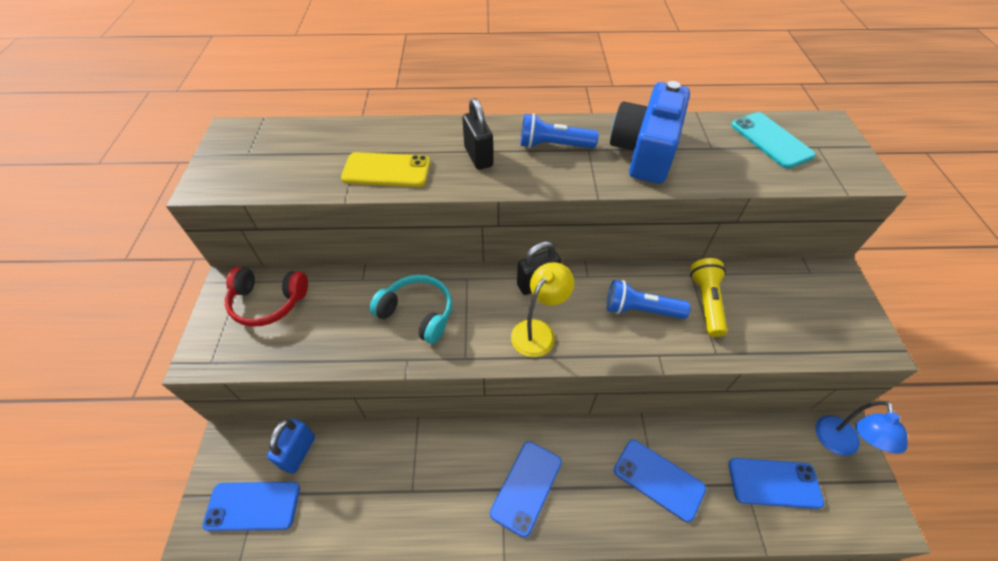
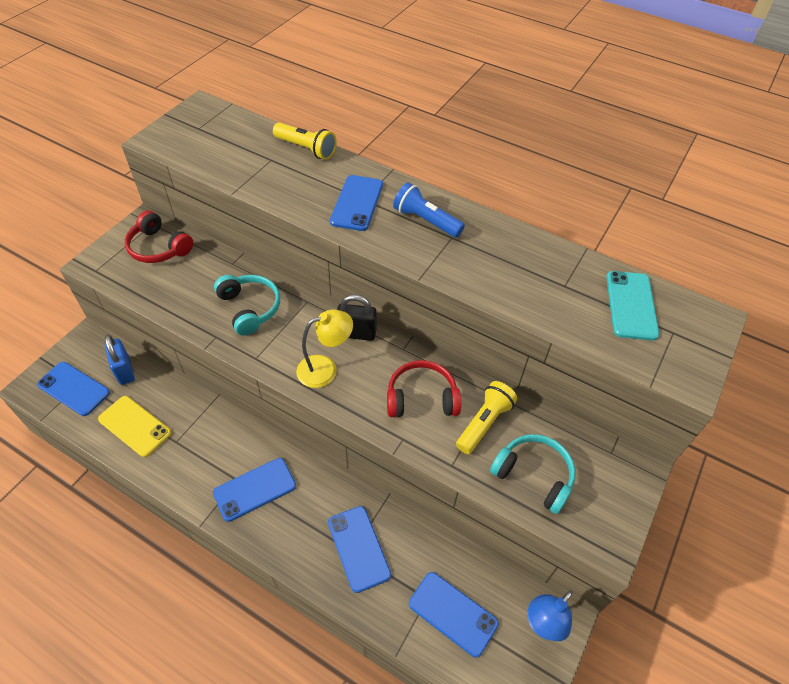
camera: 30 degrees right, 0 degrees up
blue padlock [267,419,315,474] -> blue padlock turned 75 degrees counterclockwise [105,335,135,385]
yellow phone [341,152,431,187] -> yellow phone moved to [98,396,171,457]
black padlock [462,98,493,170] -> blue phone [330,175,383,231]
blue flashlight [607,280,690,319] -> red headphones [387,360,461,417]
blue camera [610,81,690,184] -> none
none -> yellow flashlight [273,123,337,160]
none -> turquoise headphones [490,434,576,514]

